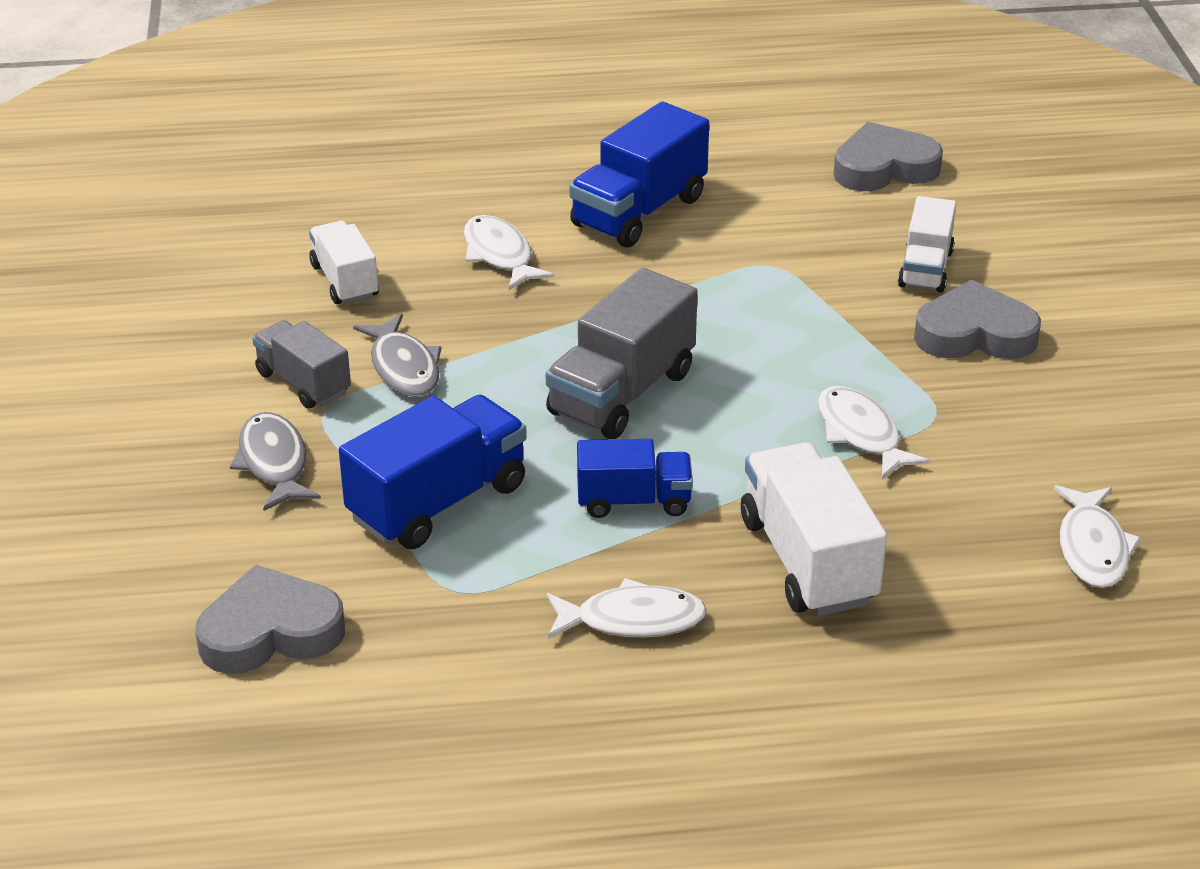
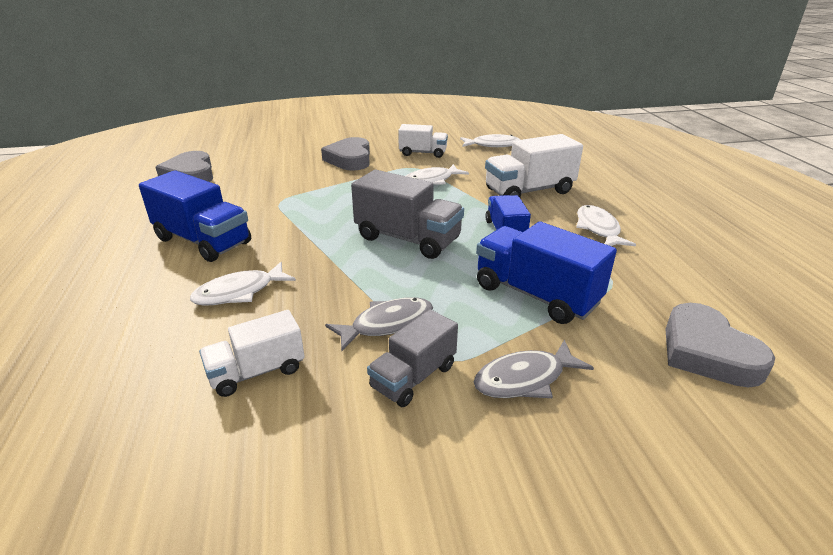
camera: 95 degrees left, 5 degrees down
white truck [898,196,956,293] -> white truck moved to [398,124,448,158]

